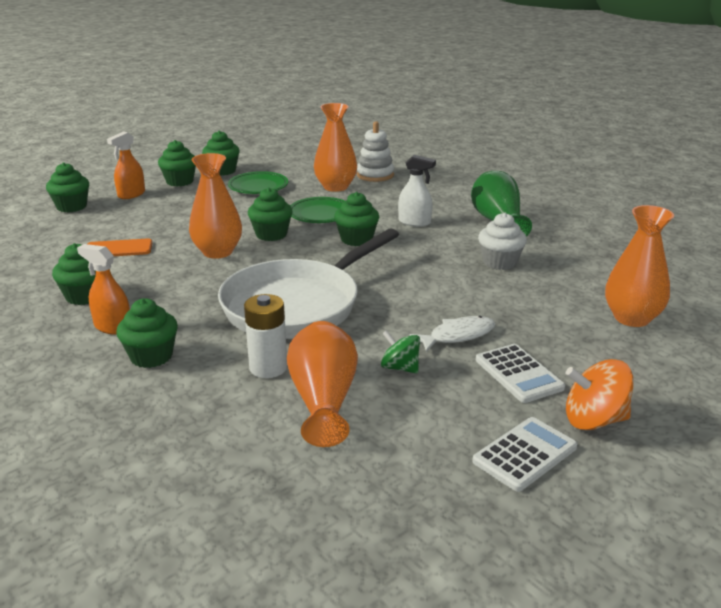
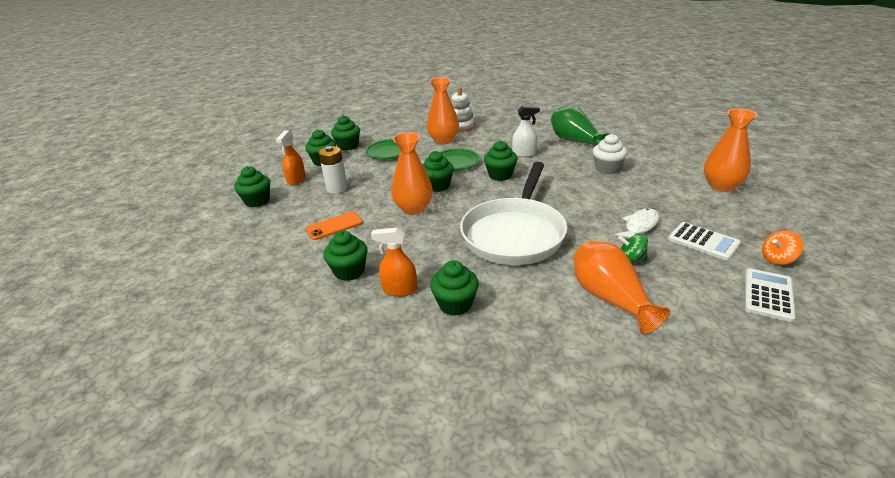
camera: 20 degrees left, 5 degrees up
white battery [244,294,287,378] -> white battery moved to [319,146,348,194]
orange spinning top [566,359,634,430] -> orange spinning top [762,231,803,265], size x0.66

